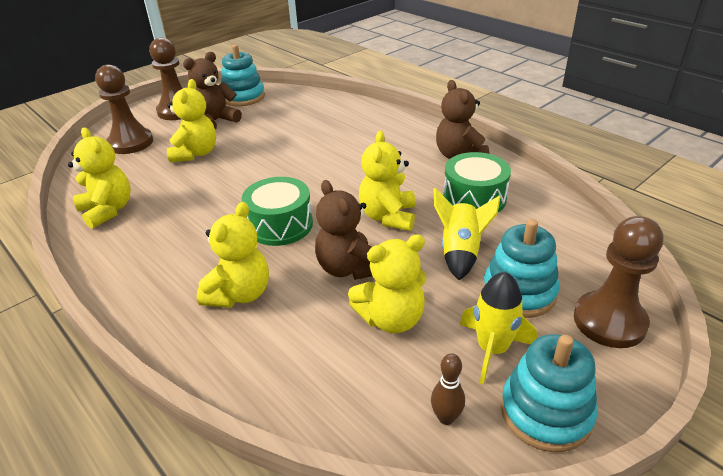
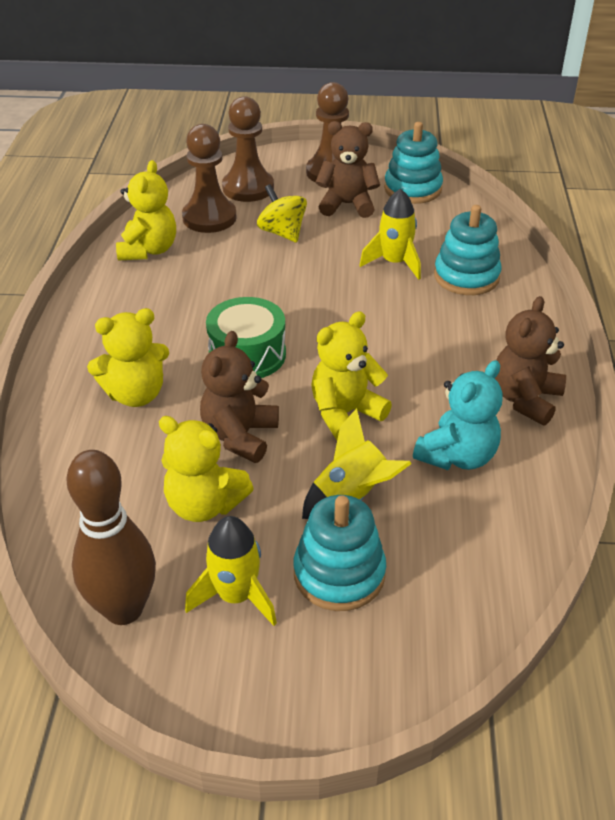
camera: 45 degrees right, 5 degrees up
yellow teddy bear [167,79,216,162] -> yellow spinning top [257,184,307,243]
brown bowling pin [431,353,465,425] -> brown bowling pin [66,450,156,625], size x2.22
green drum [443,152,511,212] -> turquoise teddy bear [413,360,503,470]
turquoise stacking toy [501,334,597,452] -> turquoise stacking toy moved to [434,205,502,295]
brown pawn [574,216,663,348] -> brown pawn moved to [182,124,237,233]
none -> yellow rocket [359,189,421,280]

